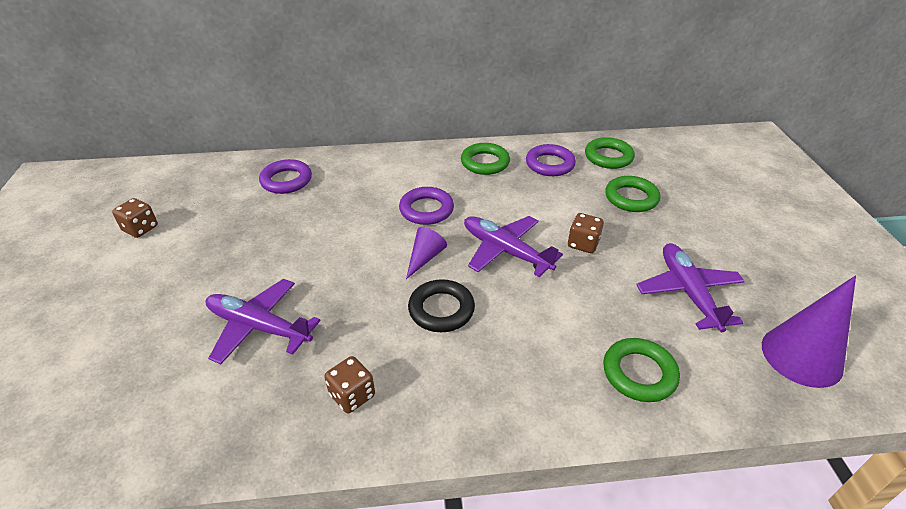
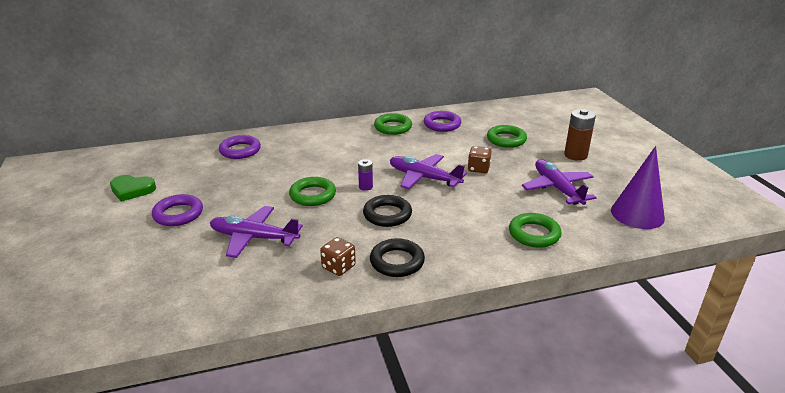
camera: 10 degrees left, 10 degrees down
brown dice [112,198,158,238] -> green heart [110,175,156,202]
purple ring [399,187,454,225] -> purple ring moved to [152,194,203,226]
purple cone [406,227,447,279] -> purple battery [358,159,373,191]
green ring [585,137,635,169] -> green ring moved to [289,177,336,206]
none -> black ring [370,238,425,277]
none -> brown battery [564,109,596,161]

